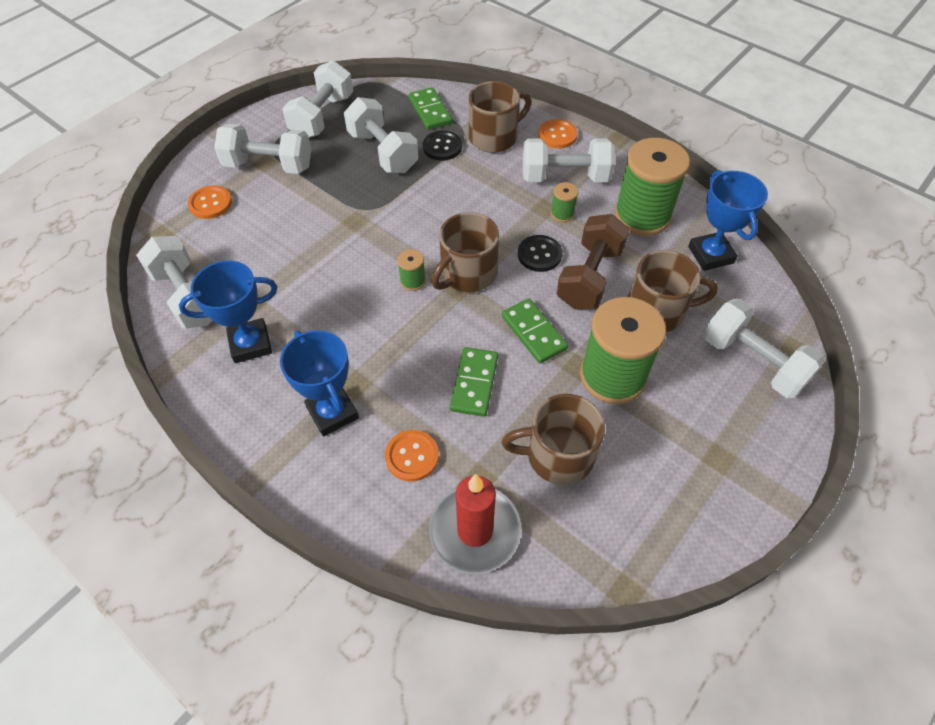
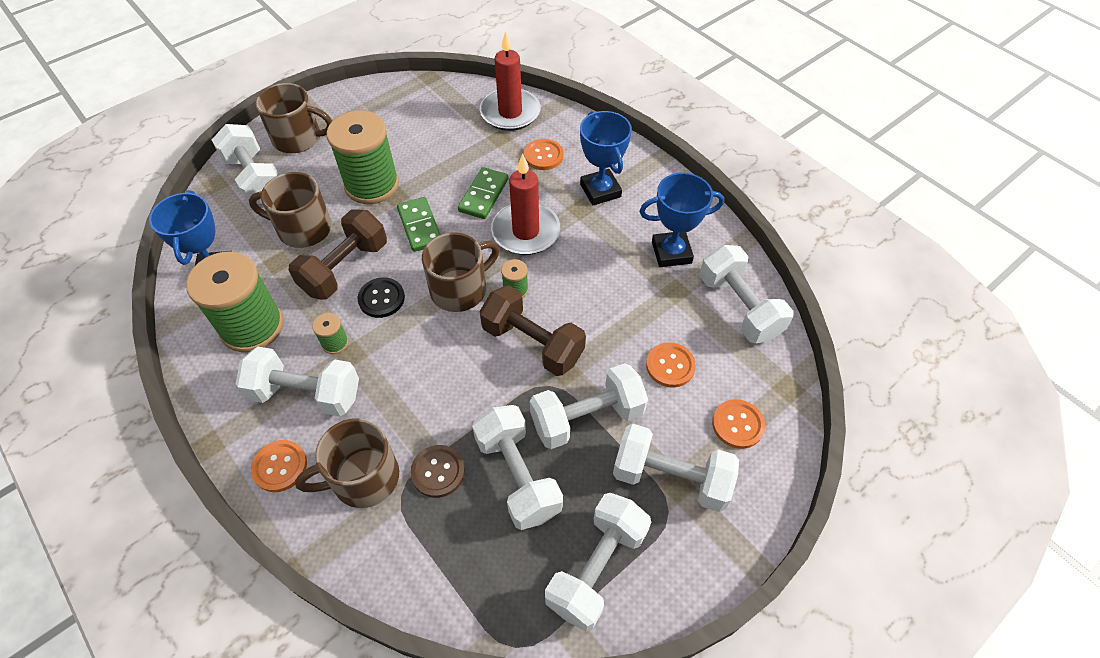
camera: 170 degrees left, 0 degrees up
green domino [409,87,452,130] -> none
black button [423,131,462,161] -> brown button [410,445,465,498]
brown mug [502,394,605,485] -> brown mug moved to [256,83,332,153]
none -> brown dumbbell [479,285,586,376]
none -> red candle [491,154,560,255]
none -> white dumbbell [530,363,648,449]
none -> orange button [646,342,696,388]

